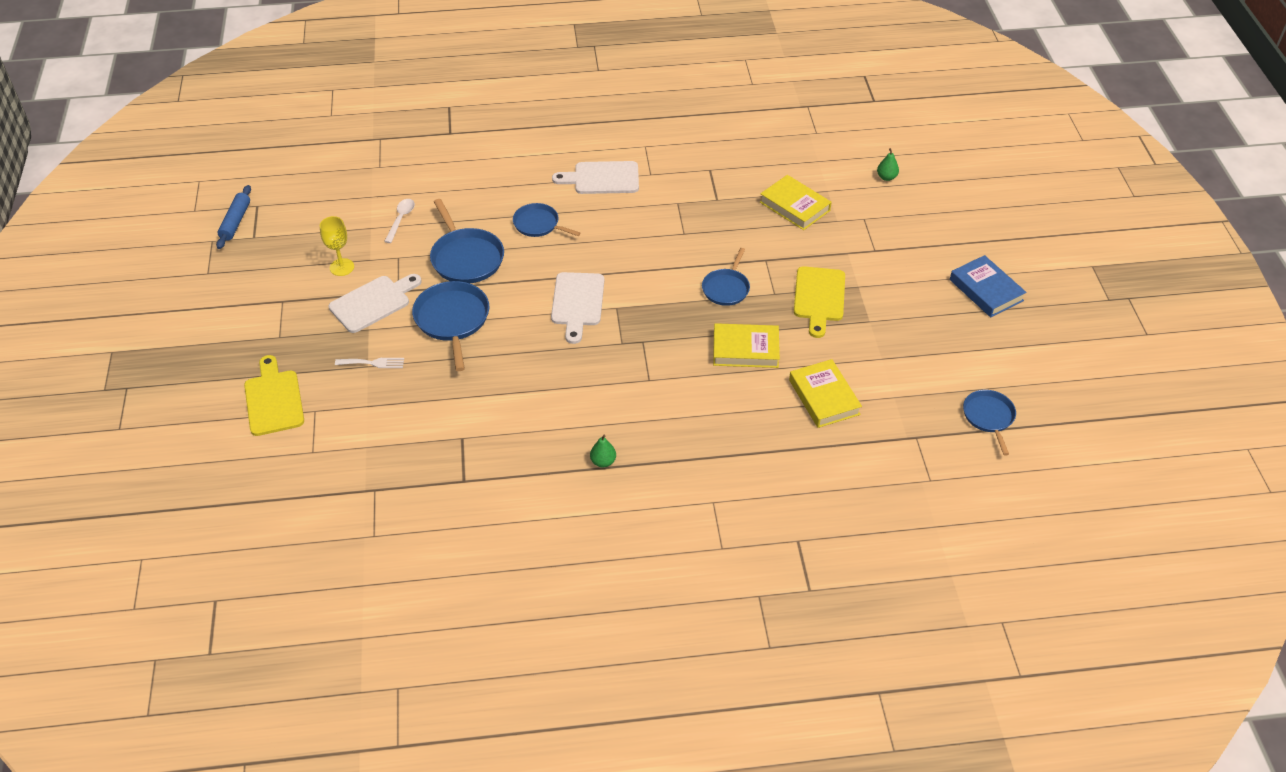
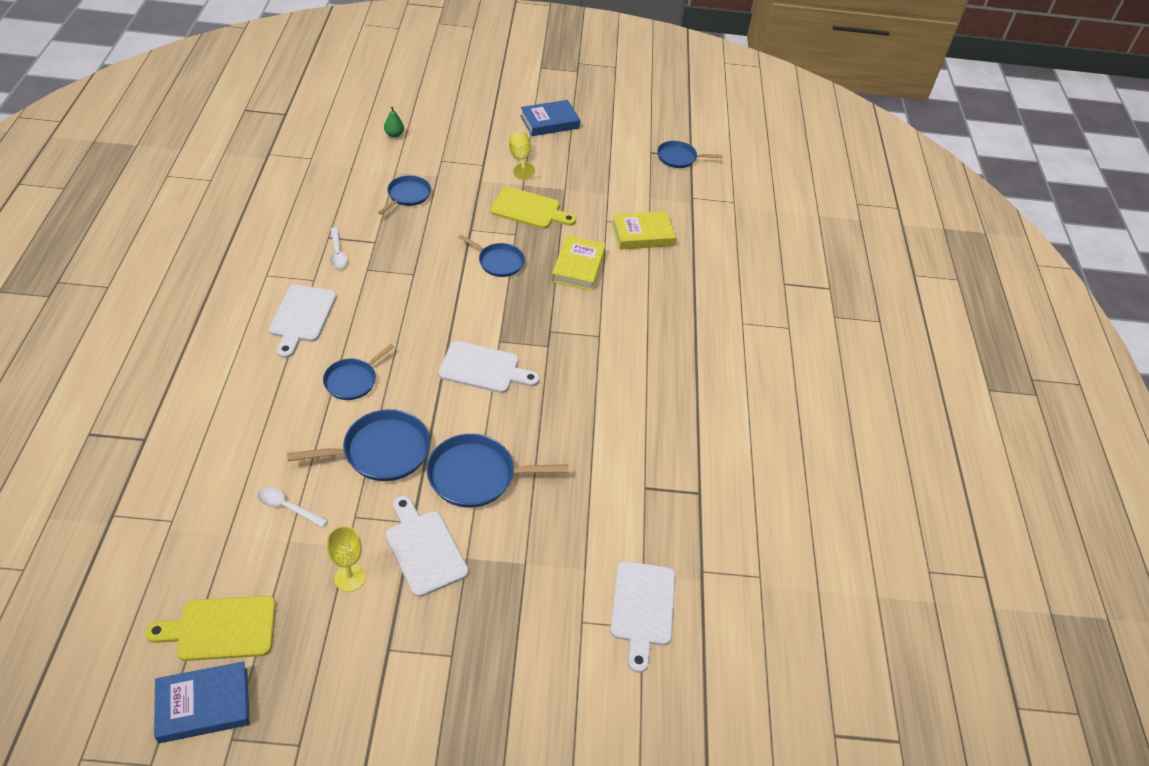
camera: 85 degrees left, 0 degrees up
blue rolling pin [216,185,251,249] -> blue book [154,661,250,743]
yellow cutting board [244,355,304,436] -> yellow cutting board moved to [145,596,276,661]
white fork [335,358,404,368] -> none
green pear [590,435,616,467] -> none
yellow book [760,175,832,230] -> blue pan [378,175,431,215]
none -> white spoon [330,227,348,268]
none -> yellow goblet [509,131,535,180]
none -> white cutting board [610,561,676,673]

